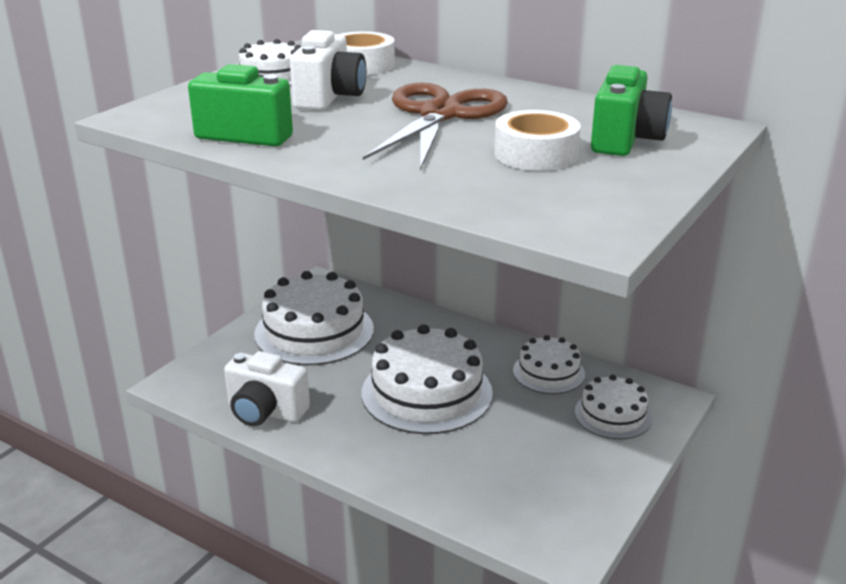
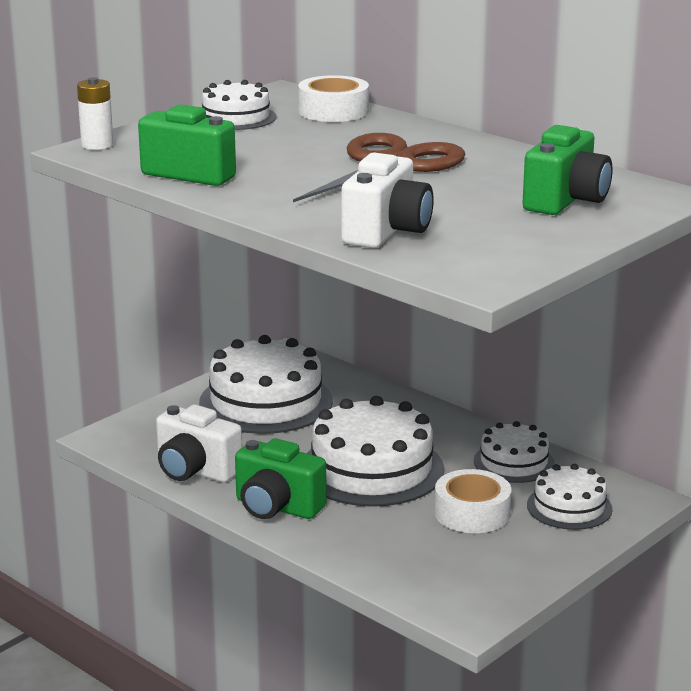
camera: 10 degrees right, 5 degrees down
white camera [290,30,366,110] -> white camera moved to [341,153,434,248]
white tape [494,110,581,171] -> white tape moved to [434,469,512,533]
none -> white battery [77,77,113,150]
none -> green camera [235,438,326,519]

